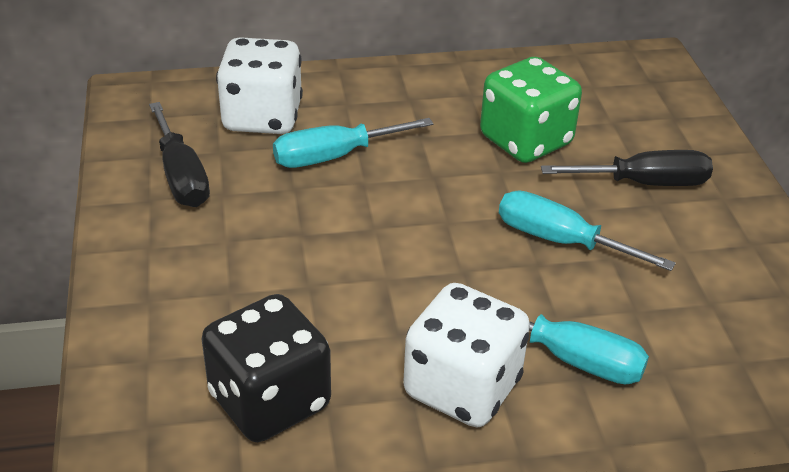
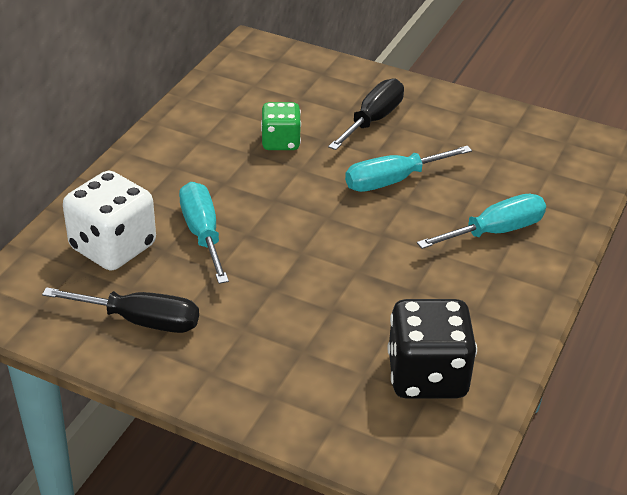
camera: 55 degrees left, 0 degrees up
turquoise screwdriver [273,118,434,168] -> turquoise screwdriver turned 150 degrees clockwise [179,182,229,284]
white dice [403,283,530,427] -> none
green dice [480,57,582,163] -> green dice [261,102,301,150], size x0.62

